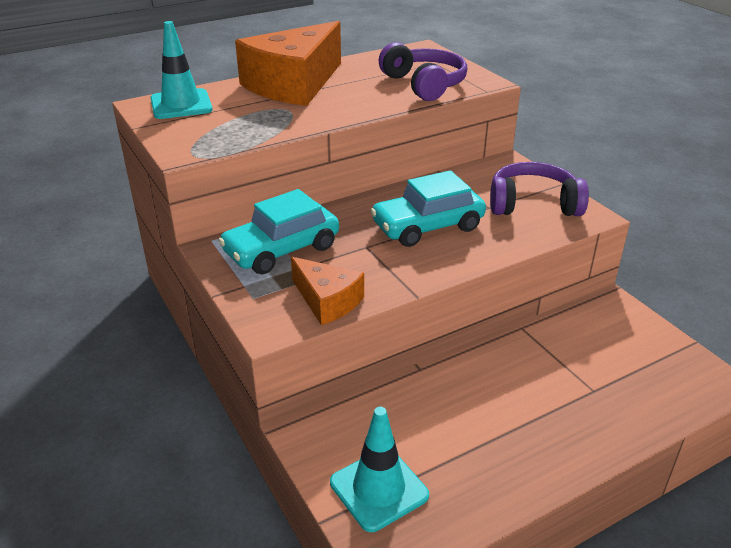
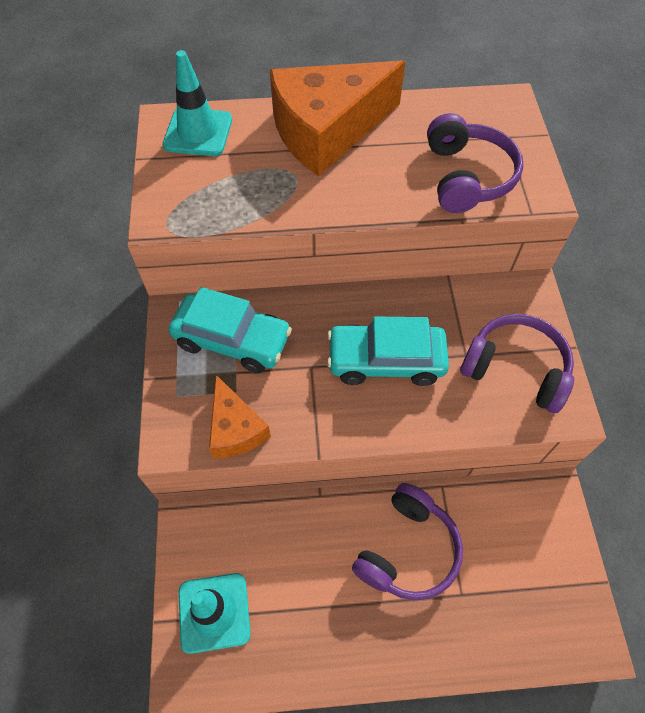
camera: 25 degrees right, 25 degrees up
turquoise car [218,189,339,275] -> turquoise car turned 150 degrees counterclockwise [169,287,292,373]
none -> purple headphones [352,483,463,600]

